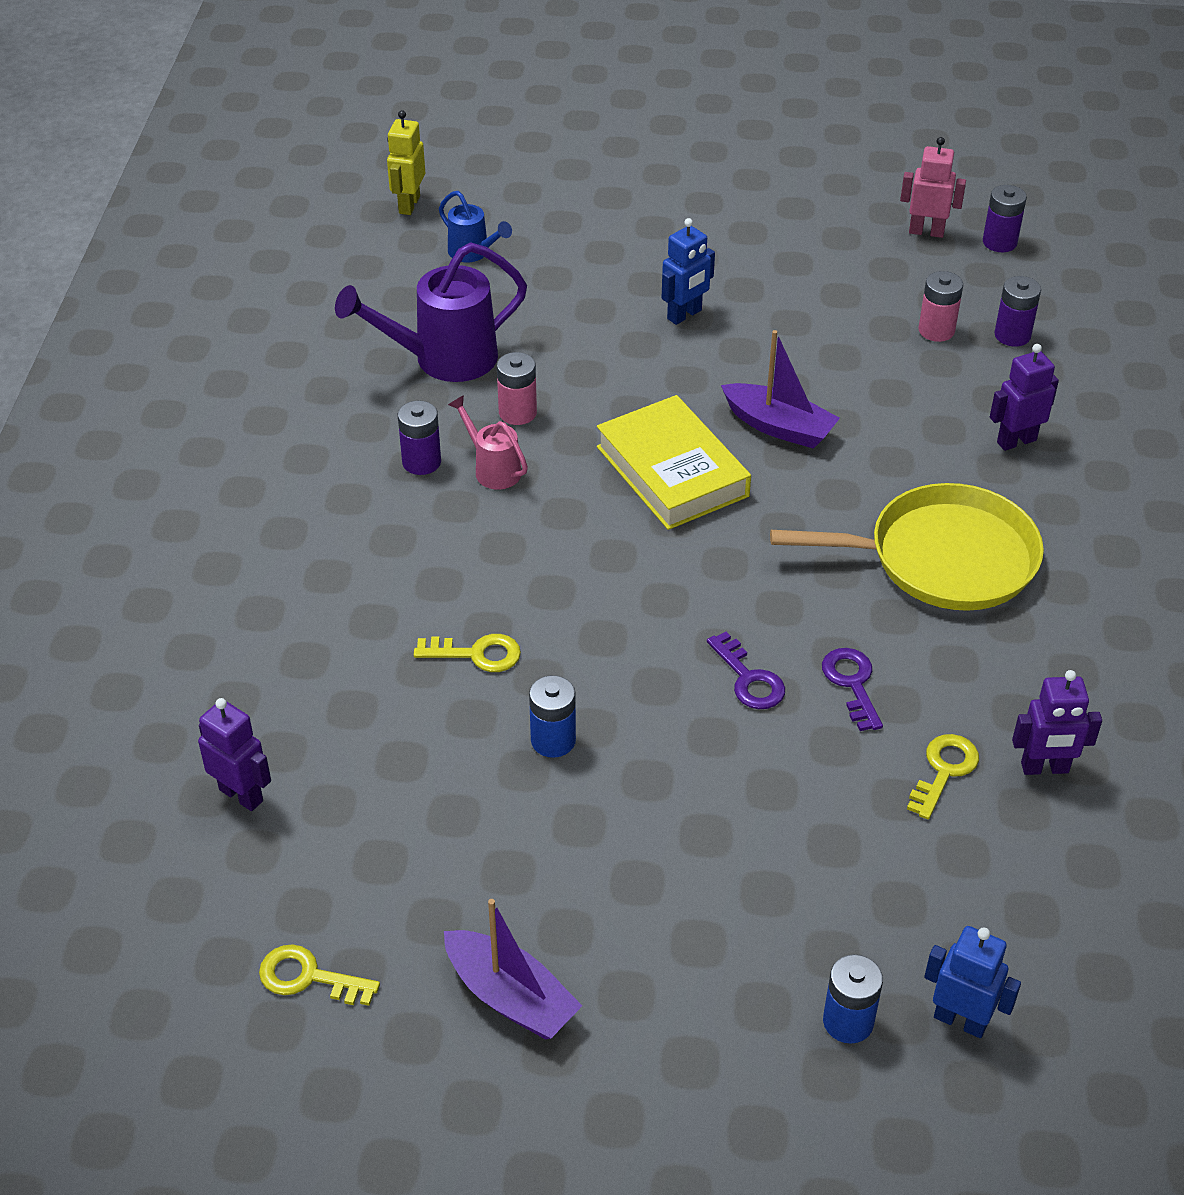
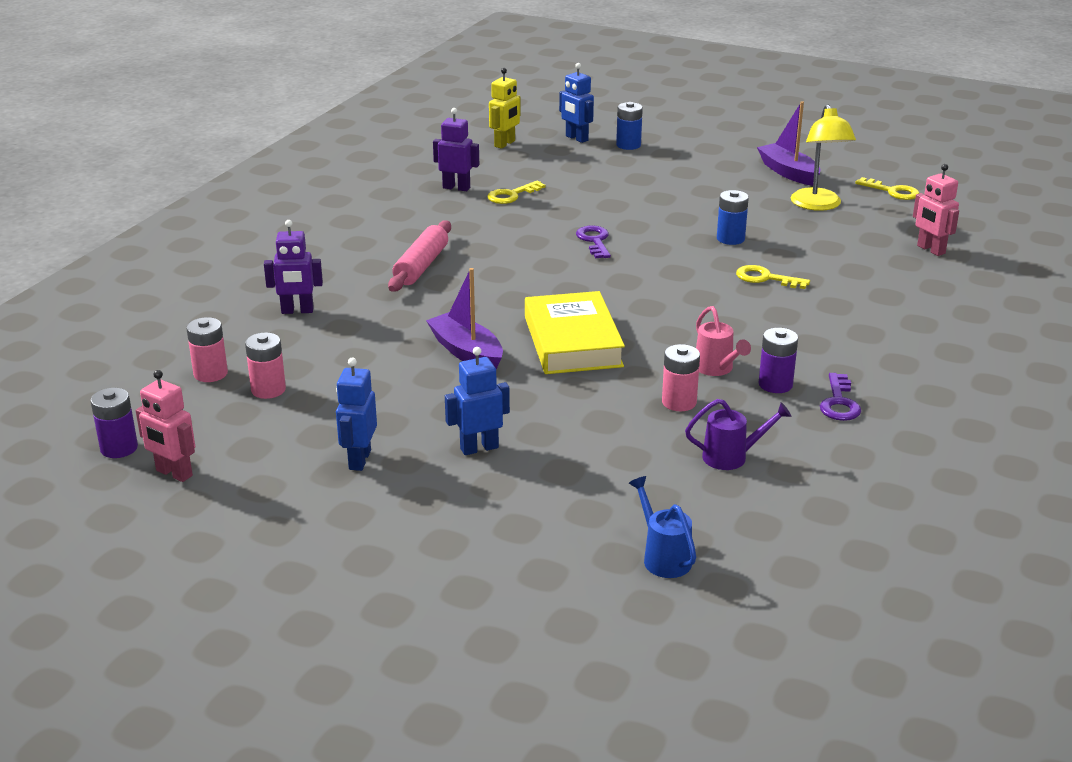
camera: 160 degrees left, 15 degrees down
purple robot [198,698,271,811] -> pink robot [913,164,959,256]
purple watering can [335,243,527,382] -> purple watering can [685,399,792,470], size x0.53
yellow robot [387,110,425,215] -> yellow robot moved to [489,68,521,149]
yellow pan [770,483,1044,611] -> pink rolling pin [388,220,451,292]
purple key [822,648,883,731] -> purple key moved to [820,373,861,421]
purple battery [994,276,1041,347] -> pink battery [187,317,228,382]
none -> blue robot [336,358,377,471]
none -> yellow lamp [791,104,856,211]

